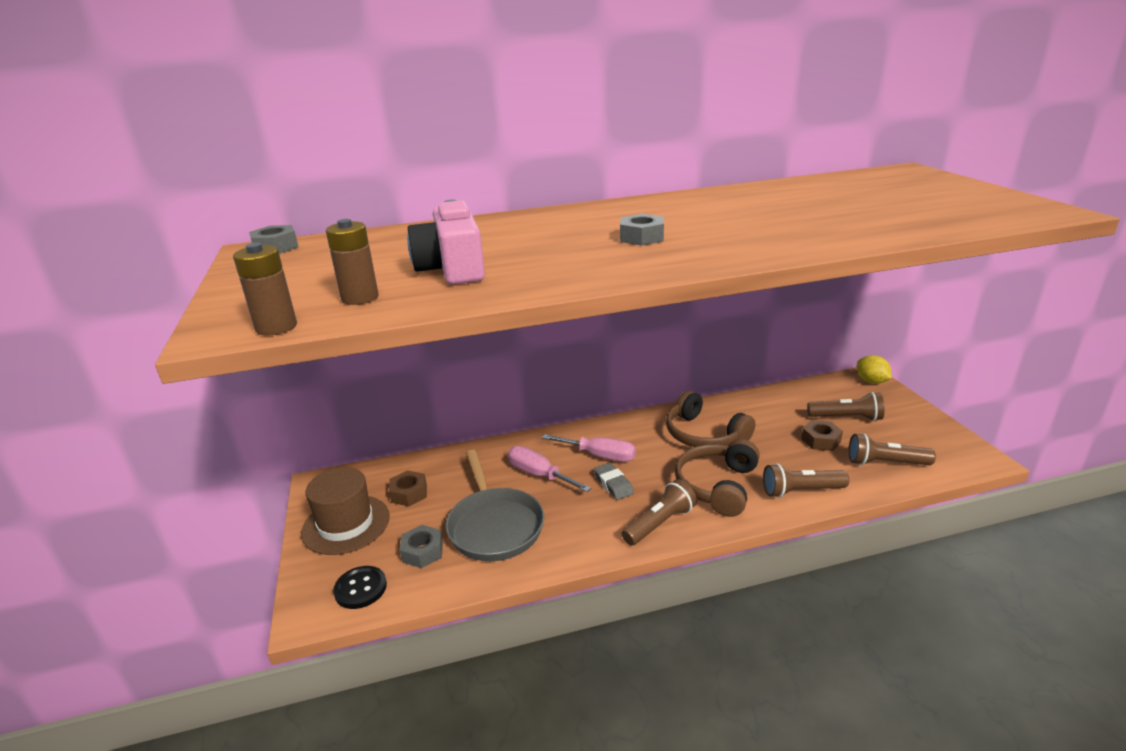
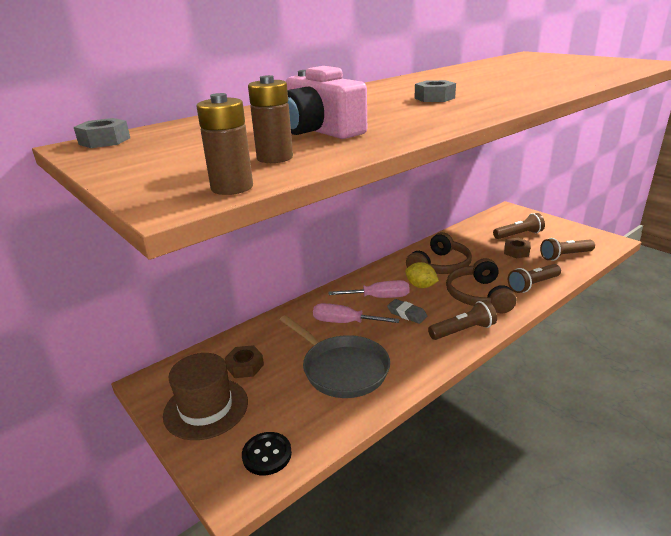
camera: 25 degrees left, 0 degrees up
grey nut [400,525,443,568] -> none
brown flashlight [621,479,697,546] -> brown flashlight turned 45 degrees clockwise [428,300,497,340]
brown headphones [666,390,755,447] -> brown headphones turned 75 degrees counterclockwise [406,232,472,274]
yellow lemon [857,355,892,384] -> yellow lemon moved to [405,262,439,288]

